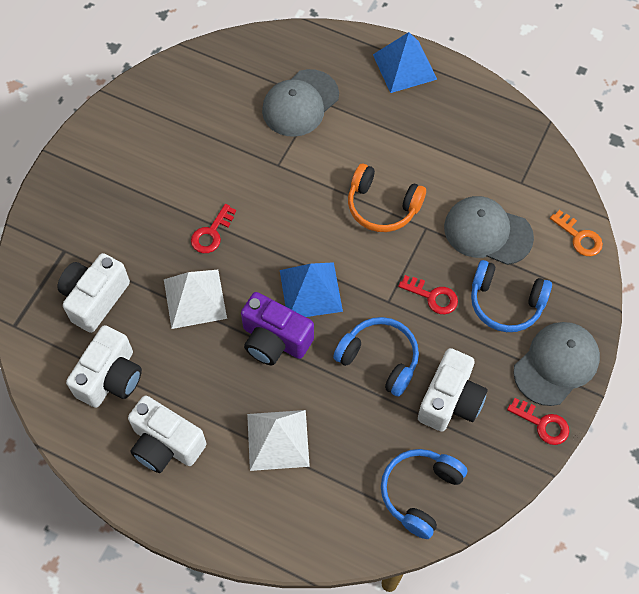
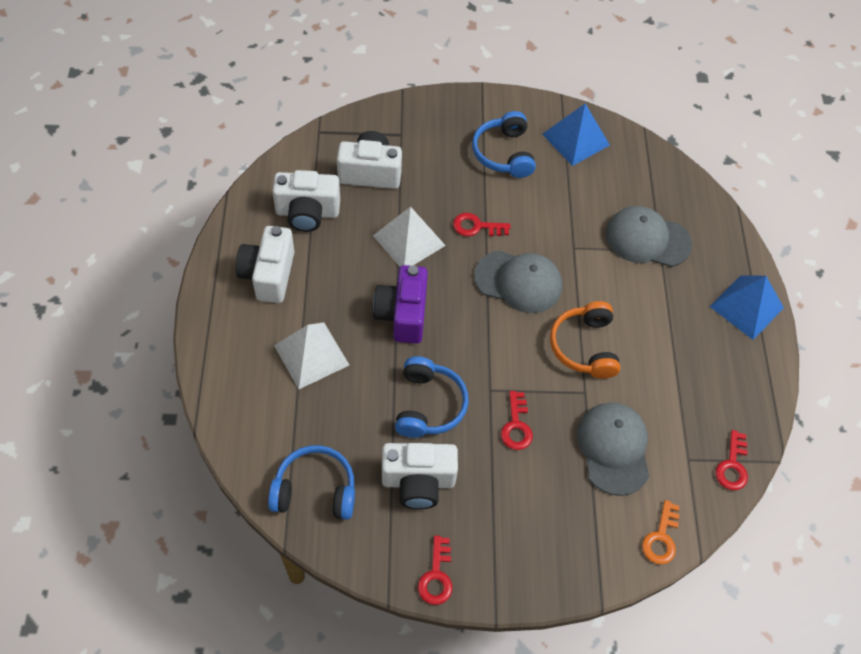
camera: 60 degrees right, 5 degrees down
blue pyramid [280,262,343,317] -> blue pyramid moved to [542,104,610,166]
blue headphones [471,260,552,332] -> blue headphones moved to [472,111,536,178]
grey cap [513,322,600,406] -> grey cap moved to [474,251,562,313]
none -> red key [716,430,748,490]

